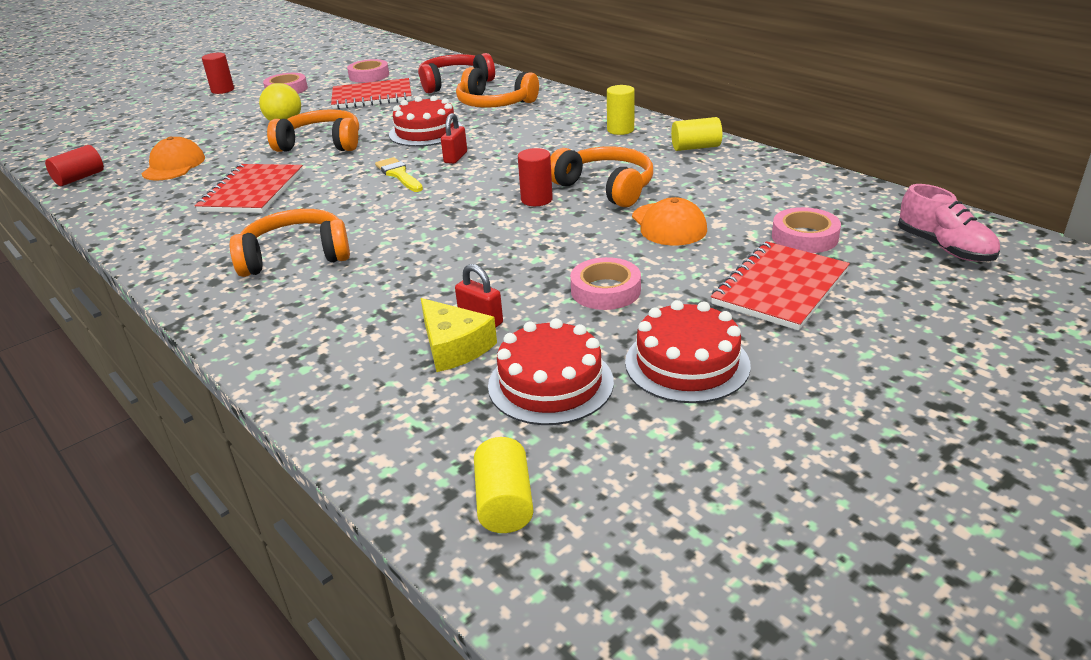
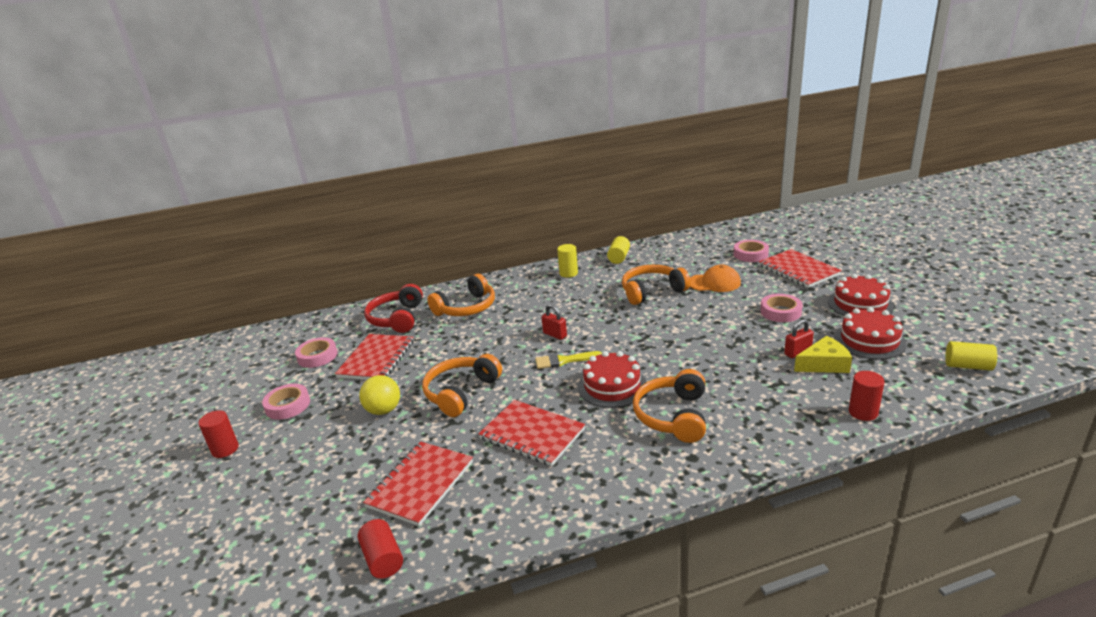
camera: 65 degrees left, 5 degrees down
orange cap [141,137,205,181] -> red notebook [363,441,473,526]
red cake [389,96,462,147] -> red cake moved to [578,351,646,408]
red cylinder [518,148,553,206] -> red cylinder moved to [849,371,885,421]
pink shoe [898,184,1000,261] -> none

